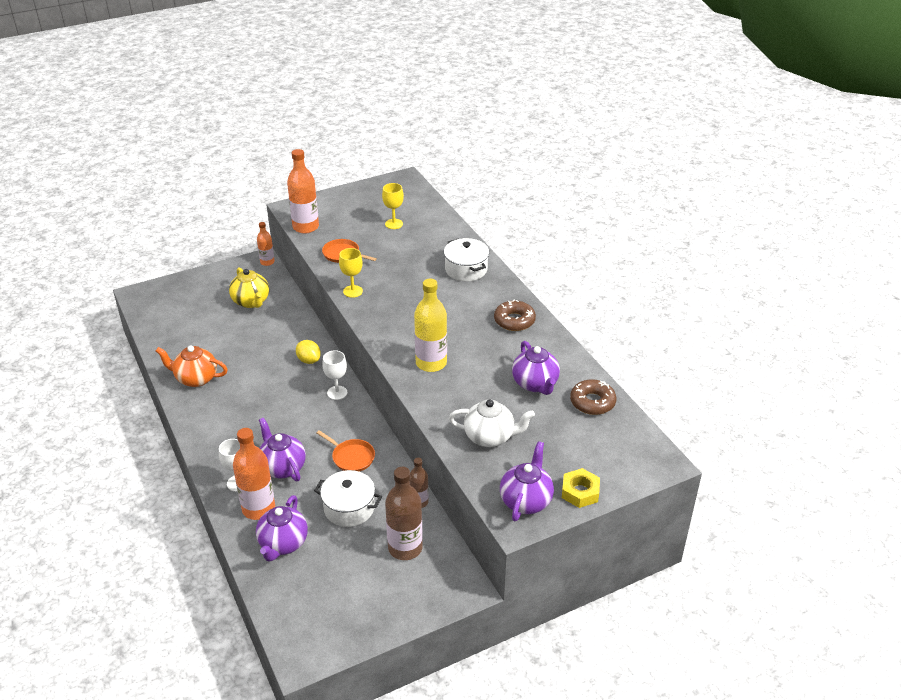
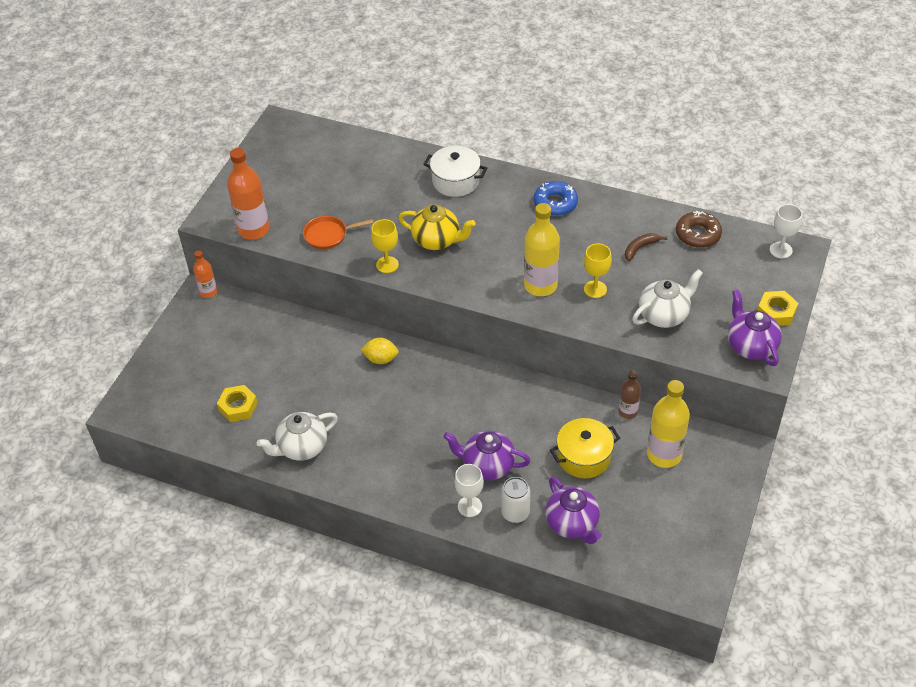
camera: 40 degrees left, 10 degrees up
orange teapot [156,345,228,387] -> white teapot [257,412,338,461]
yellow teapot [229,268,269,308] -> yellow teapot moved to [398,205,475,250]
orange bottle [233,428,275,520] -> white can [501,477,530,523]
white pot [314,470,382,527] -> yellow pot [550,418,620,479]
orange pan [317,430,375,472] -> none
white goblet [322,350,347,400] -> white goblet moved to [770,204,802,259]
yellow goblet [382,183,404,229] -> yellow goblet moved to [584,243,612,298]
brown bottle [385,467,423,560] -> yellow bottle [647,380,690,468]
brown donut [494,300,536,331] -> blue donut [534,181,578,216]
purple teapot [512,341,560,395] -> brown banana [625,233,667,261]
none -> yellow nut [217,385,258,422]

